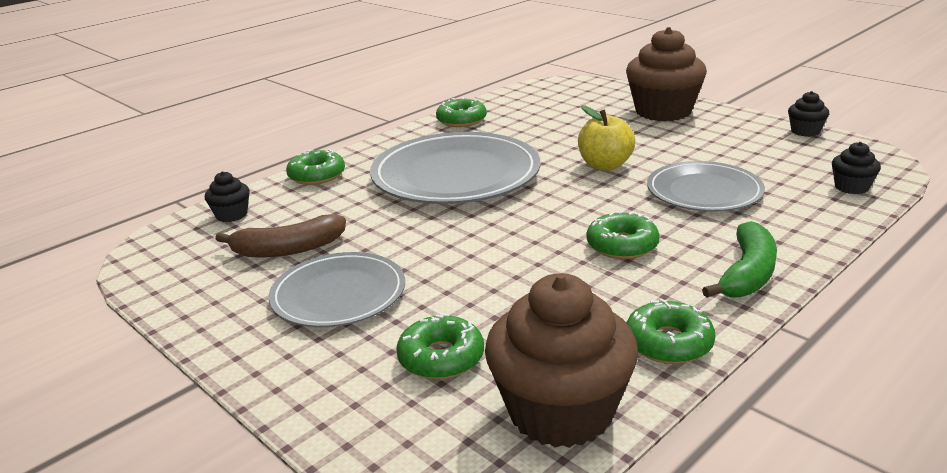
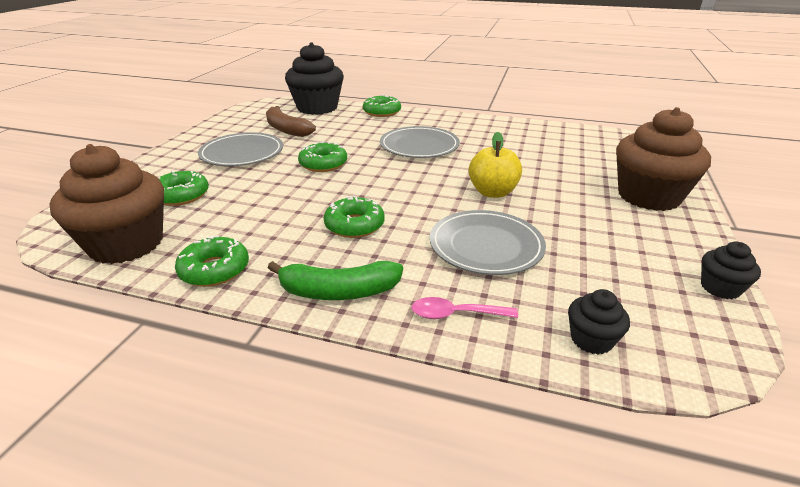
camera: 60 degrees right, 5 degrees up
black cupcake [205,171,250,222] -> black cupcake [285,42,344,115], size x2.19
grey plate [370,132,540,204] -> grey plate [380,126,460,158], size x0.62
green donut [436,97,487,127] -> green donut moved to [298,141,347,172]
none -> pink spoon [411,297,518,319]

